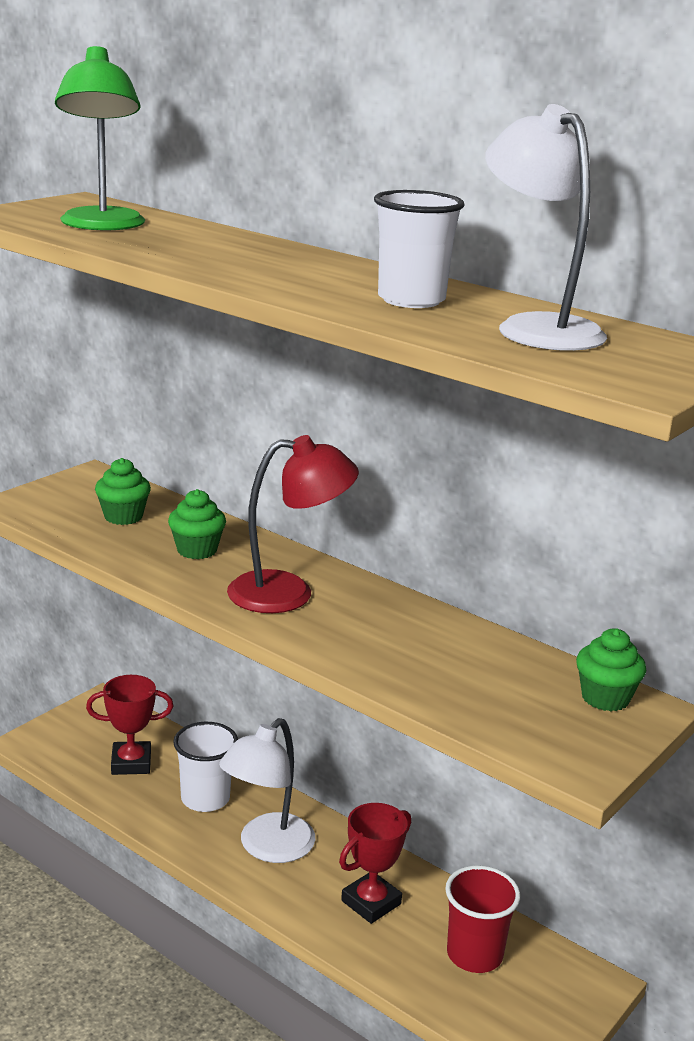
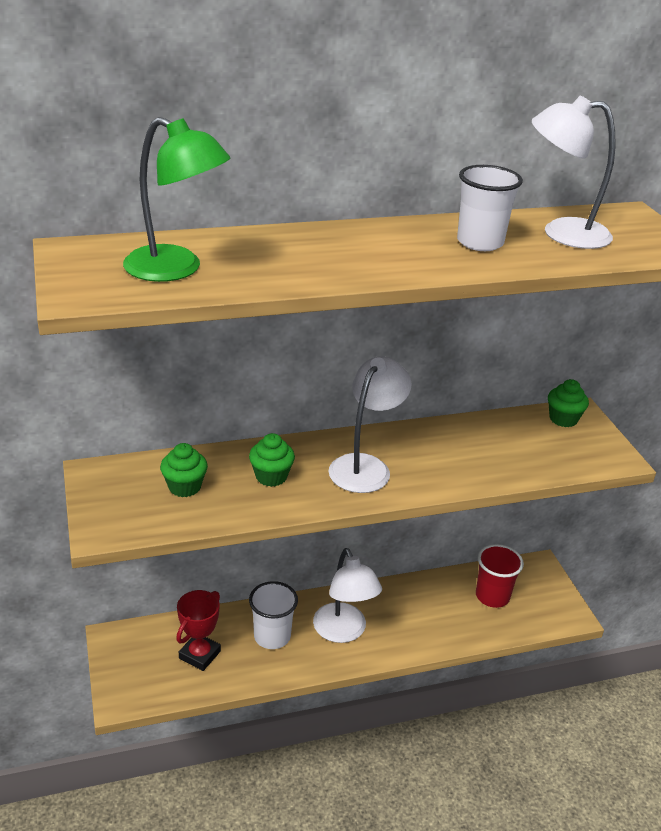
camera: 55 degrees left, 10 degrees up
red lamp [227,435,359,613] -> white lamp [328,356,411,493]
red trophy [339,803,411,924] -> none

